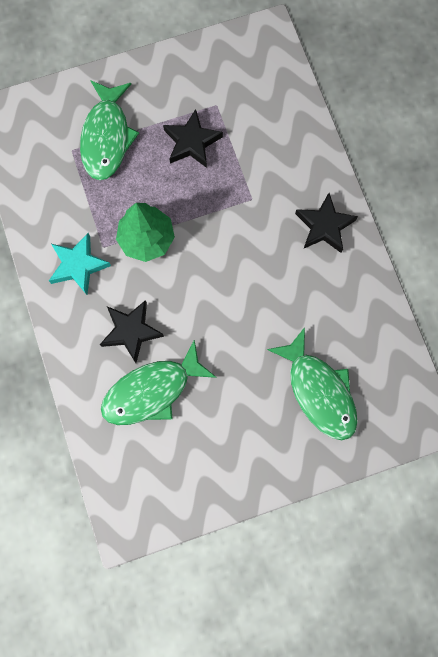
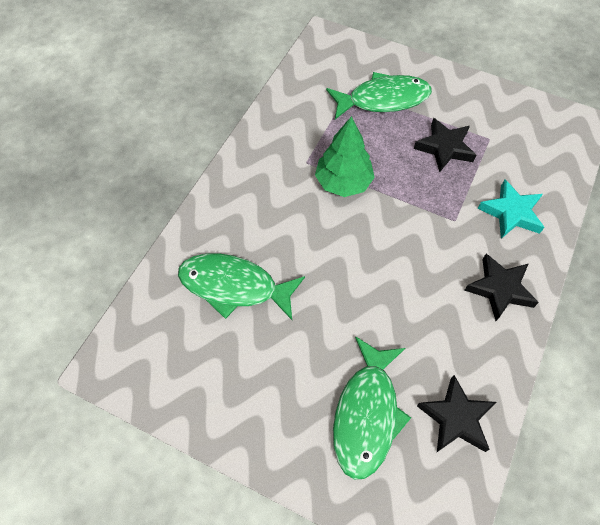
camera: 45 degrees right, 15 degrees down
turquoise star [49,233,111,295] -> turquoise star moved to [478,179,545,239]
green fish [80,80,139,180] -> green fish turned 150 degrees counterclockwise [326,72,432,119]
black star [100,300,164,363] -> black star moved to [417,375,496,452]

